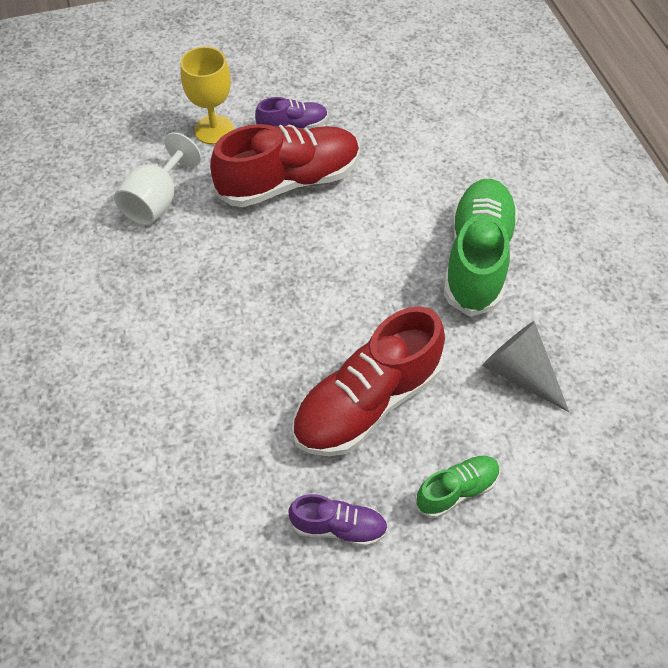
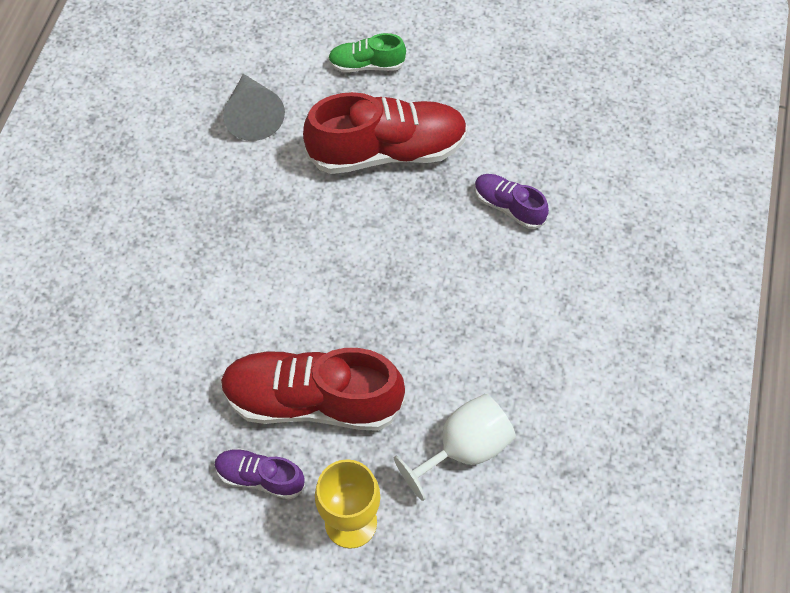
camera: 150 degrees left, 5 degrees up
purple shoe [288,494,388,546] -> purple shoe moved to [475,174,549,229]
green shoe [444,179,518,316] -> none

